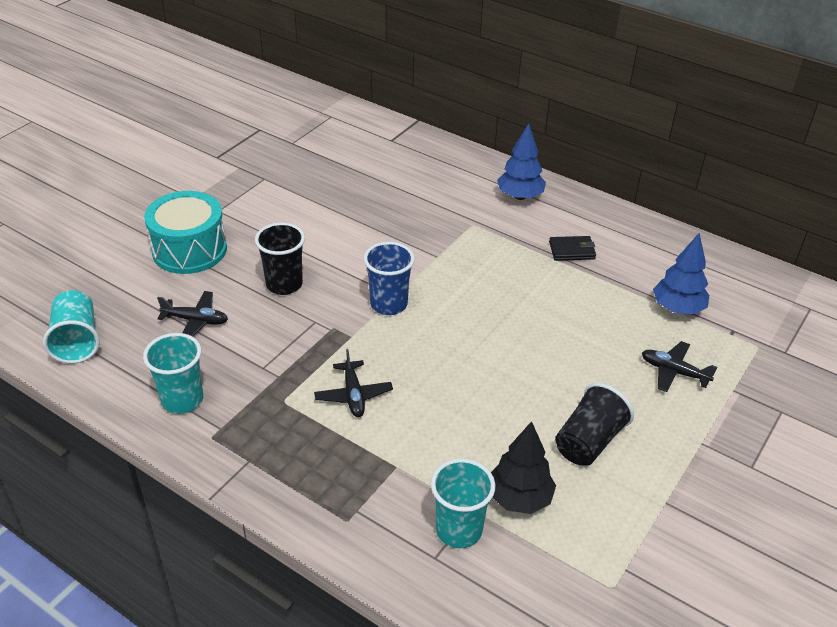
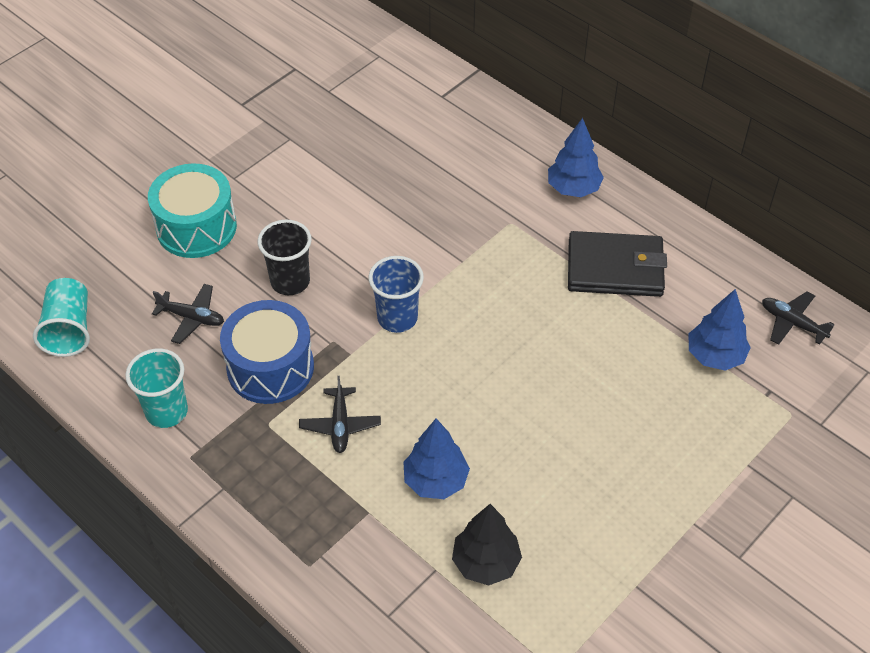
camera: 10 degrees right, 10 degrees up
turquoise cup [431,458,495,548] -> none
black wallet [549,236,596,261] -> black wallet [568,231,667,297], size x1.99
black cup [555,383,634,466] -> none
black plane [642,341,717,392] -> black plane moved to [762,291,834,345]
none -> blue drum [220,300,314,404]
none -> blue tree [403,419,470,499]

